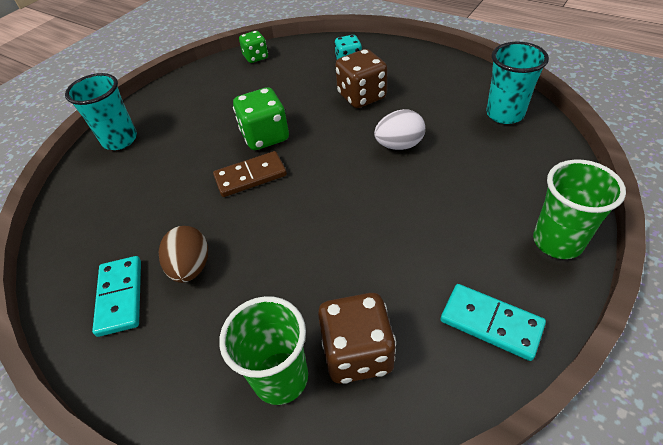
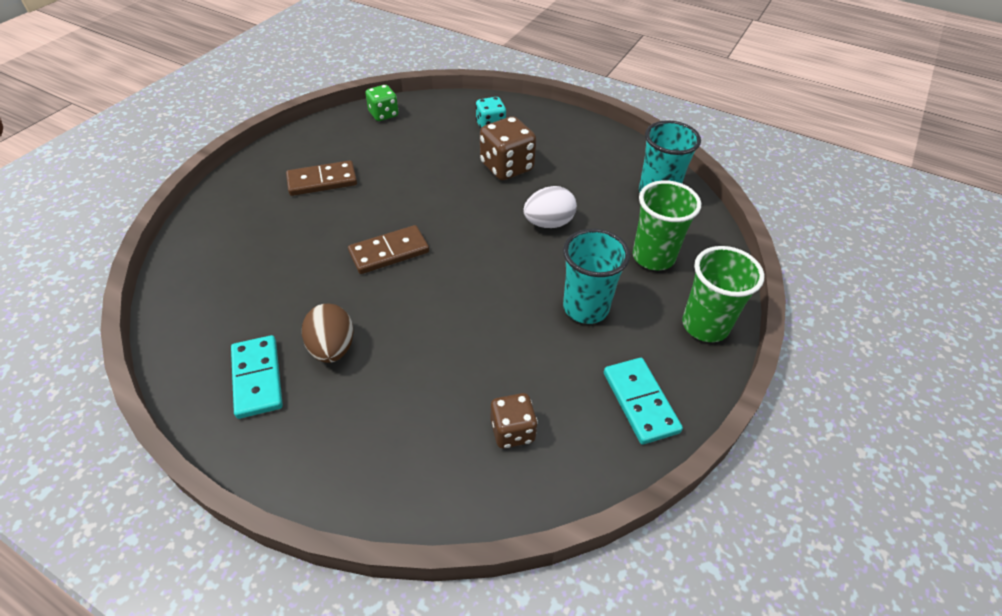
camera: 10 degrees left, 0 degrees up
turquoise cup [65,73,137,150] -> turquoise cup moved to [563,229,630,324]
green cup [219,296,308,405] -> green cup moved to [633,180,701,270]
green dice [233,87,289,150] -> none
brown dice [318,293,396,384] -> brown dice [491,393,538,449], size x0.63
turquoise domino [440,284,546,361] -> turquoise domino turned 45 degrees clockwise [604,358,683,445]
none -> brown domino [286,160,357,196]

